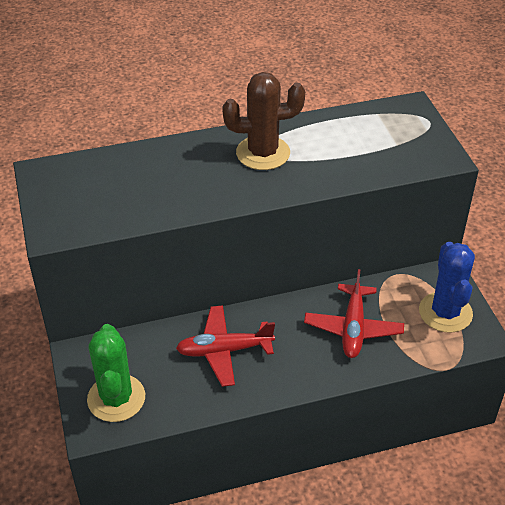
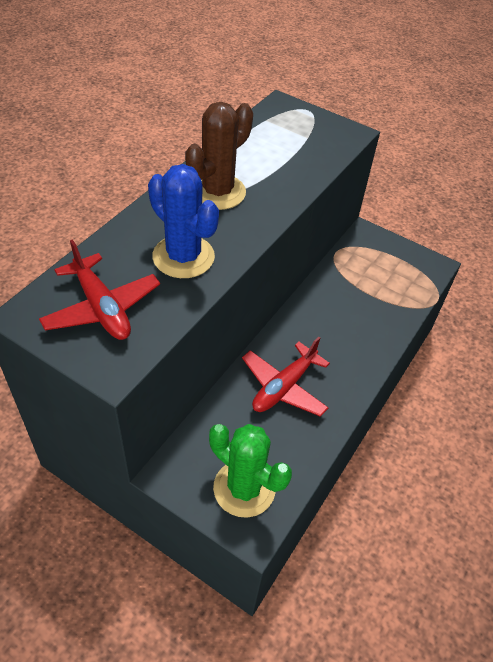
camera: 45 degrees left, 5 degrees up
red plane [304,269,404,358] -> red plane moved to [39,239,160,340]
blue cactus [419,242,475,333] -> blue cactus moved to [148,164,219,278]

